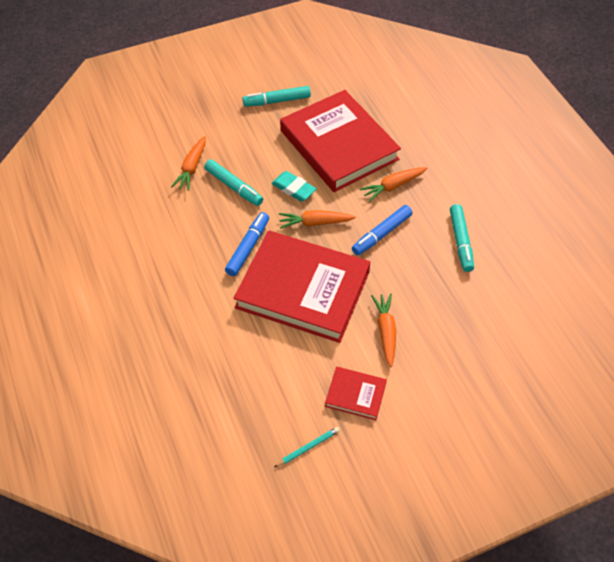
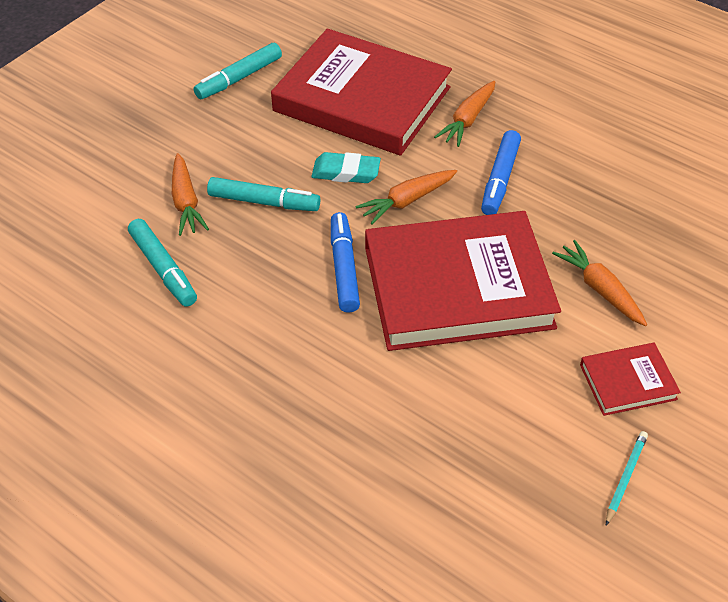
camera: 30 degrees left, 5 degrees down
turquoise marker [450,204,474,272] -> turquoise marker moved to [128,219,197,307]

